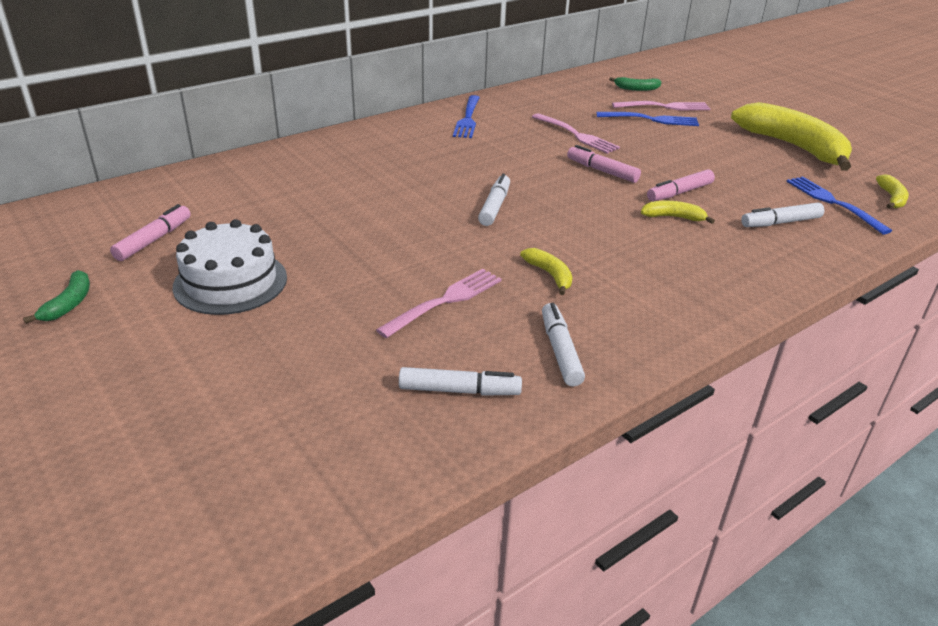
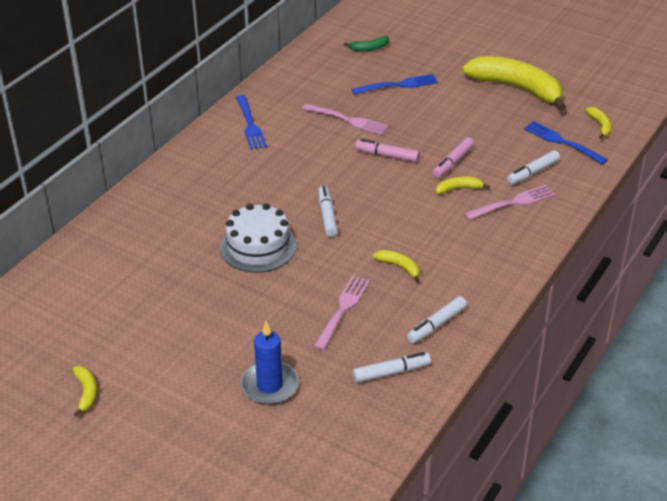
camera: 20 degrees left, 5 degrees up
green banana [23,270,90,324] -> yellow banana [72,366,97,417]
pink marker [110,204,191,261] -> none
white cake [173,219,287,315] -> white cake moved to [220,203,297,273]
white marker [542,303,585,386] -> white marker turned 105 degrees counterclockwise [407,296,467,344]
pink fork [612,101,710,110] -> pink fork moved to [464,185,555,220]
none -> blue candle [241,321,299,405]

